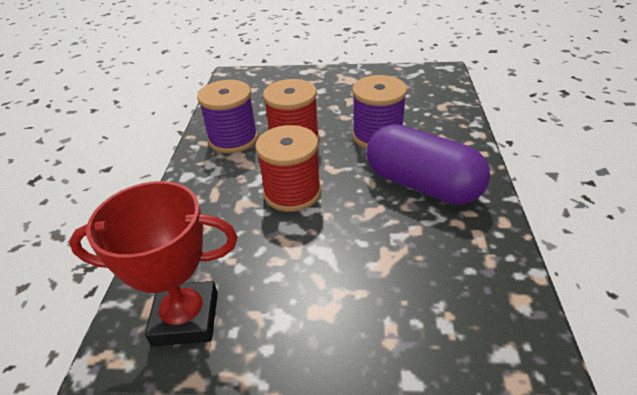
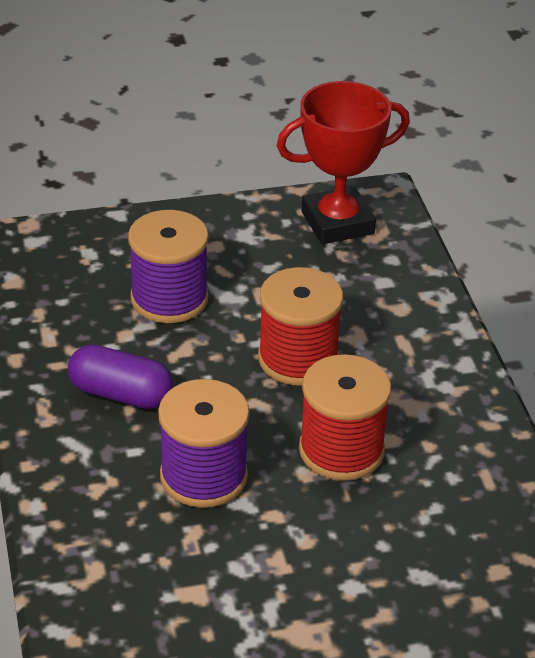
camera: 160 degrees right, 0 degrees up
purple spool [197,80,258,153] -> purple spool moved to [128,210,209,323]
purple capsule [366,124,490,205] -> purple capsule [68,344,173,409], size x0.62

